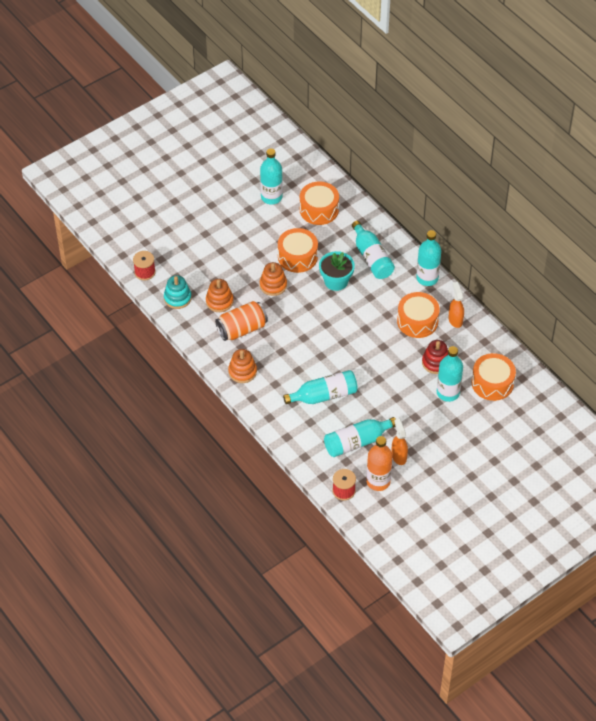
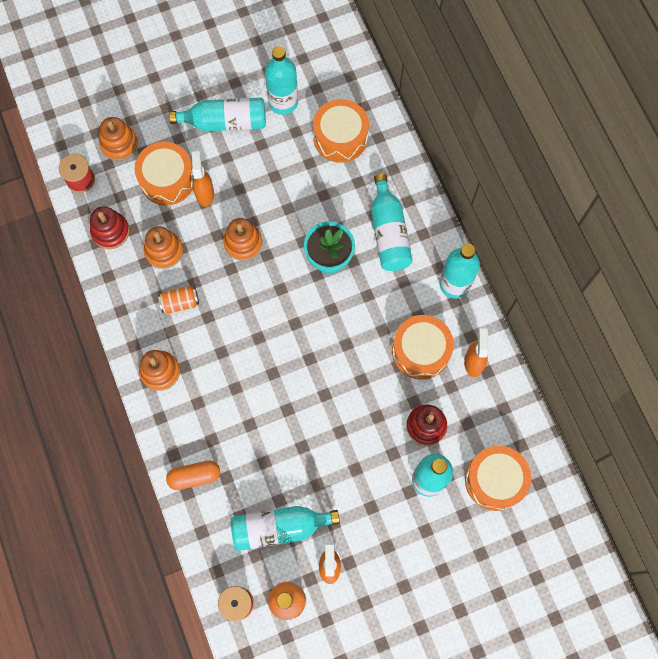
camera: 15 degrees right, 20 degrees up
turquoise stacking toy [164,275,191,309] -> red stacking toy [90,206,130,249]
orange can [215,301,268,341] -> orange can [158,286,199,313], size x0.57
orange drum [278,228,318,273] -> orange drum moved to [135,142,193,205]
turquoise bottle [283,370,358,404] -> turquoise bottle moved to [169,98,266,131]
none -> orange stacking toy [99,117,138,161]
none -> orange capsule [166,461,220,490]
none -> orange spray bottle [192,151,214,207]

